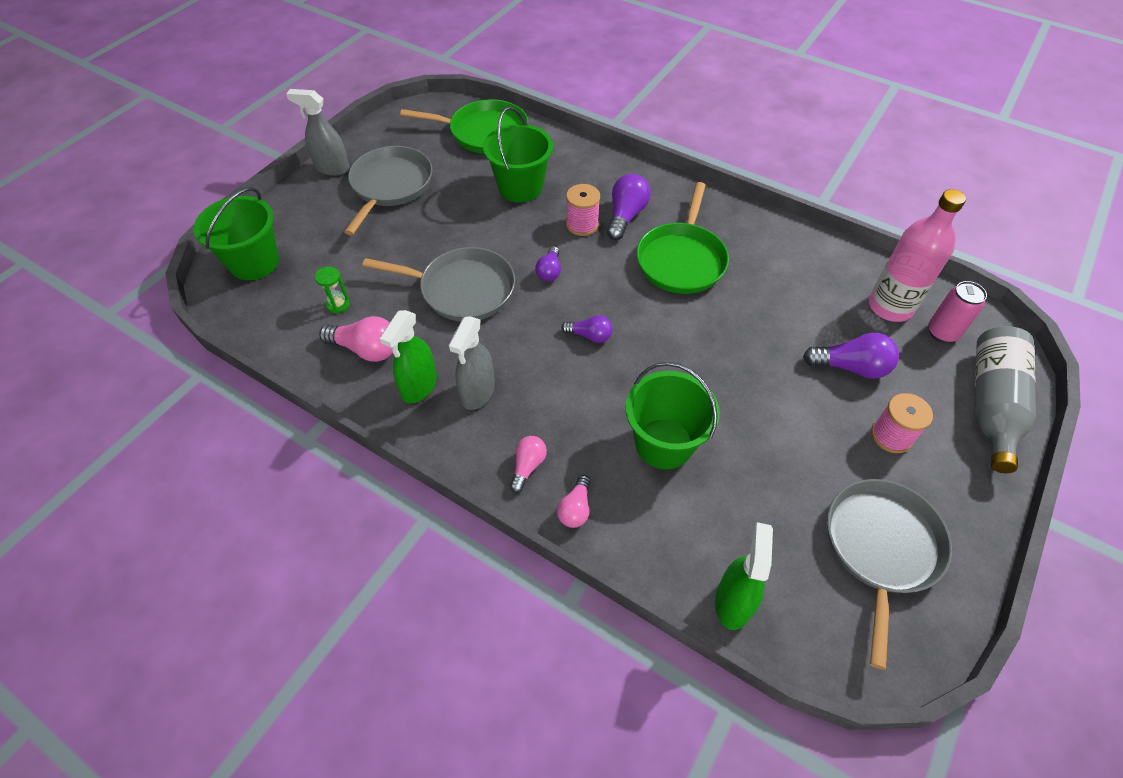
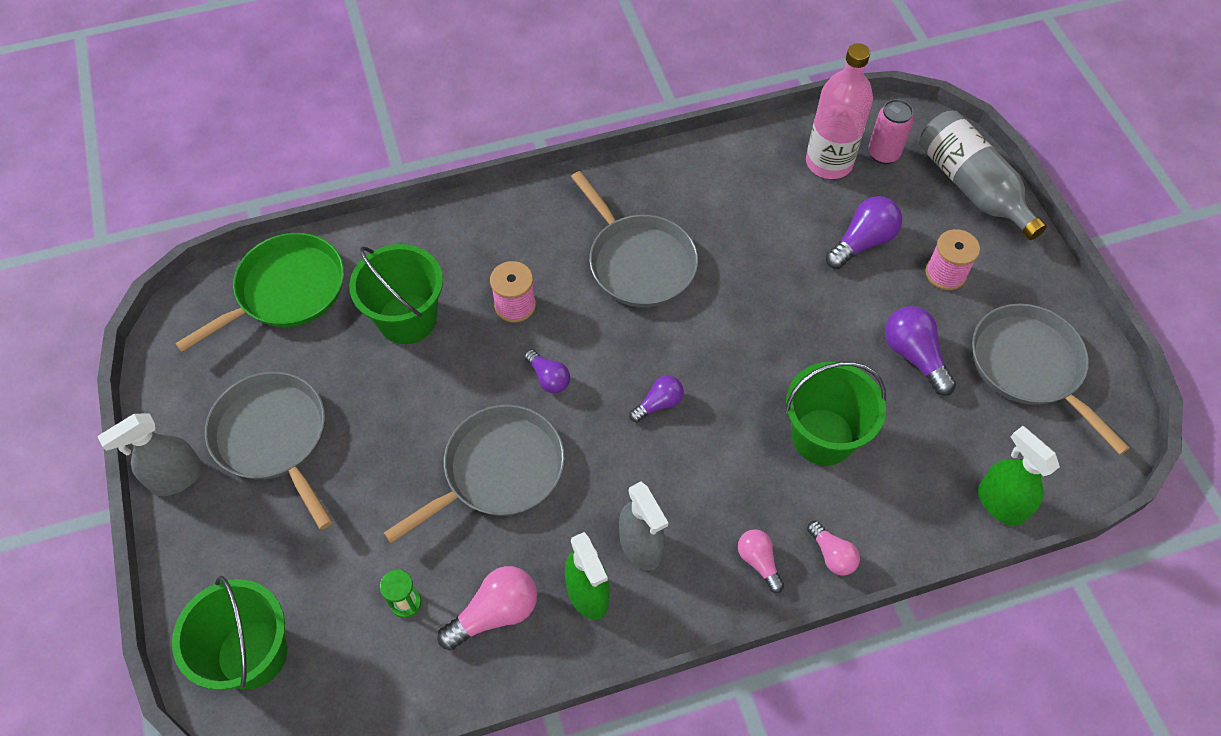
camera: 50 degrees left, 5 degrees up
purple light bulb [607,174,651,240] -> purple light bulb moved to [885,306,956,396]
green pan [636,182,729,294] -> grey pan [571,171,698,307]

